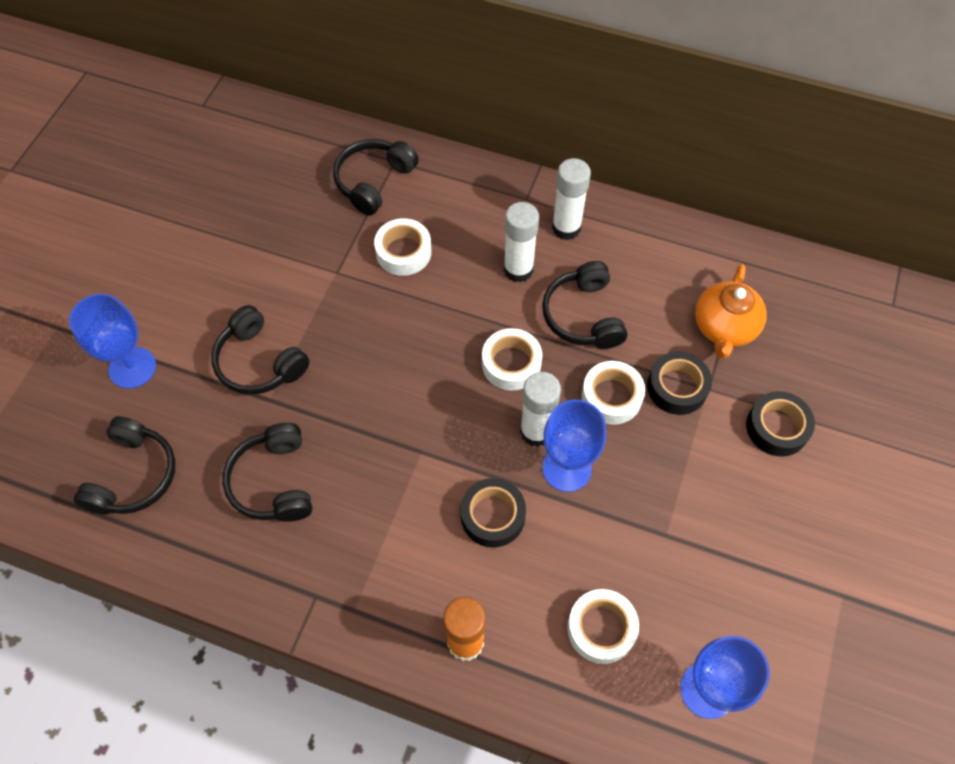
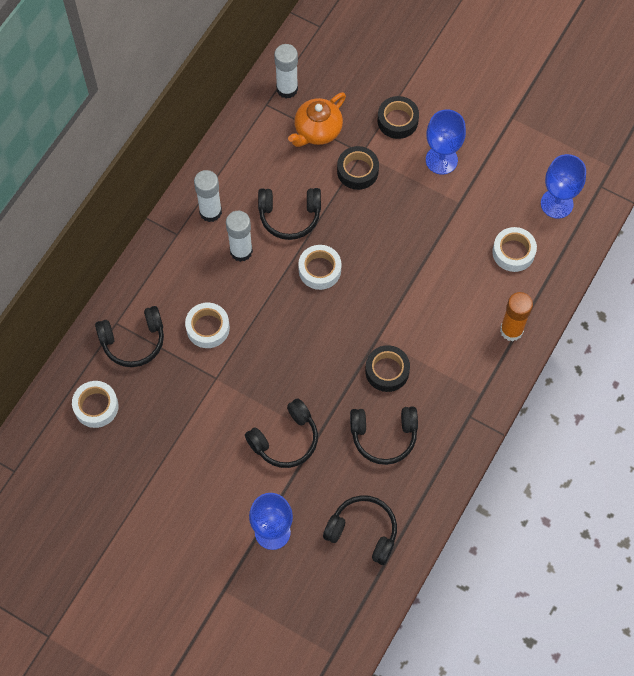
camera: 80 degrees left, 5 degrees up
black headphones [333,139,419,215] -> black headphones turned 60 degrees counterclockwise [95,306,164,367]
black tape [461,478,526,547] -> black tape moved to [365,345,410,392]
white glue stick [520,372,561,447] -> white glue stick moved to [274,44,298,98]
blue goblet [543,400,606,492] -> blue goblet moved to [426,109,466,175]
white tape [582,361,645,424] -> white tape moved to [72,381,119,428]
orange teapot [695,264,767,359] -> orange teapot turned 105 degrees clockwise [288,92,346,147]

